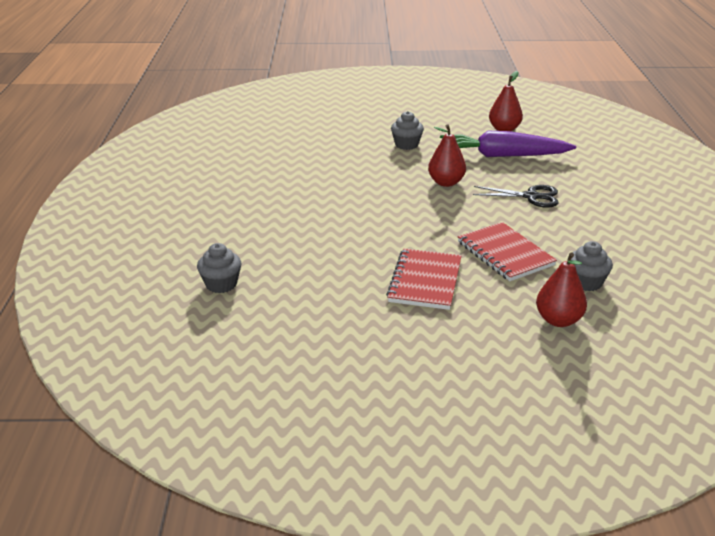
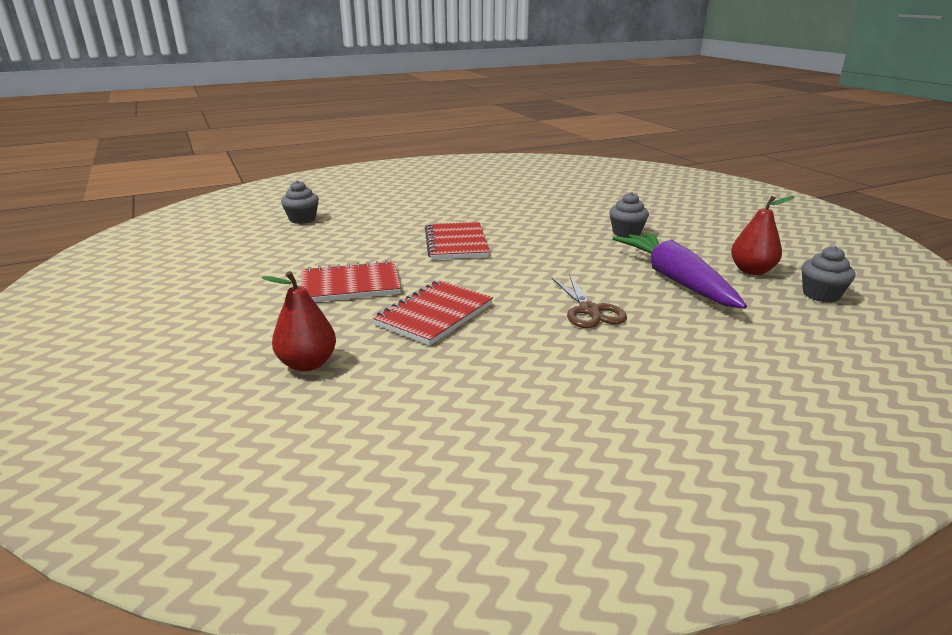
camera: 65 degrees right, 5 degrees down
red pear [428,125,466,187] -> none
black scissors [473,185,558,208] -> brown scissors [552,274,627,328]
grey cupcake [567,241,613,291] -> grey cupcake moved to [801,246,856,303]
none -> red notebook [425,222,490,260]

